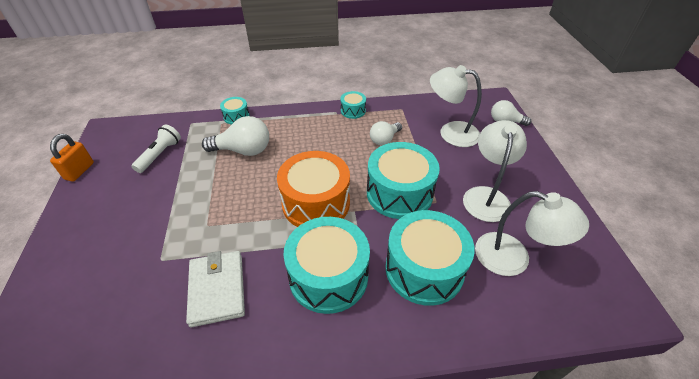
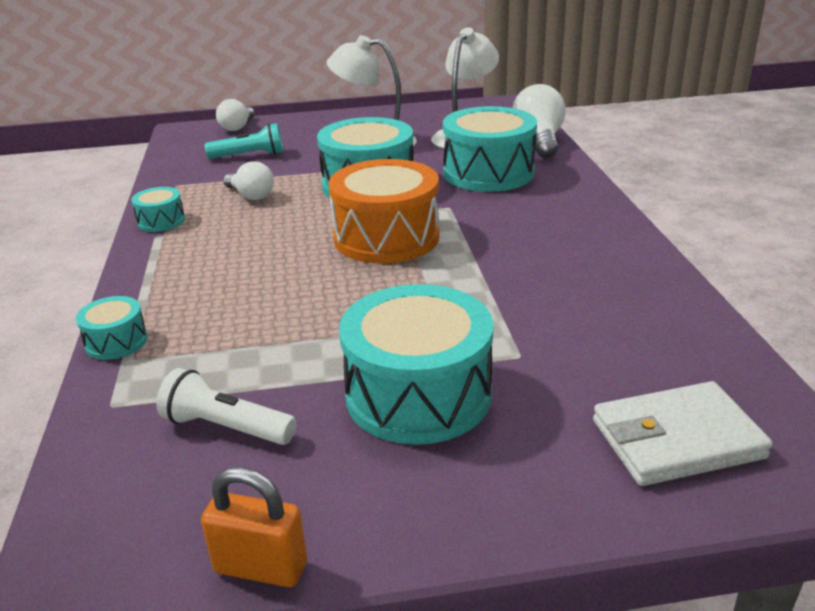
camera: 90 degrees left, 15 degrees down
white wallet [186,251,245,327] -> white wallet moved to [593,381,773,486]
white light bulb [202,116,269,156] -> white light bulb moved to [512,84,566,158]
turquoise drum [284,217,370,314] -> turquoise drum moved to [339,284,494,445]
white lamp [430,65,482,147] -> turquoise flashlight [205,123,283,159]

